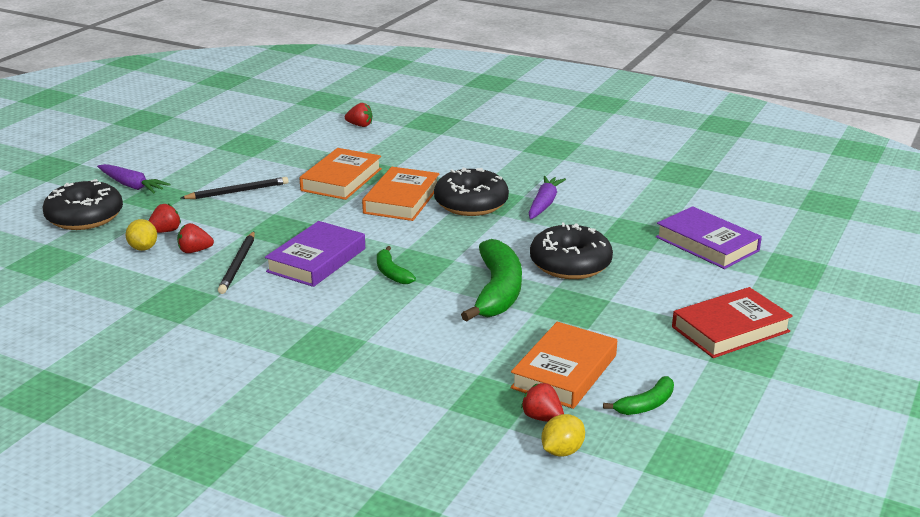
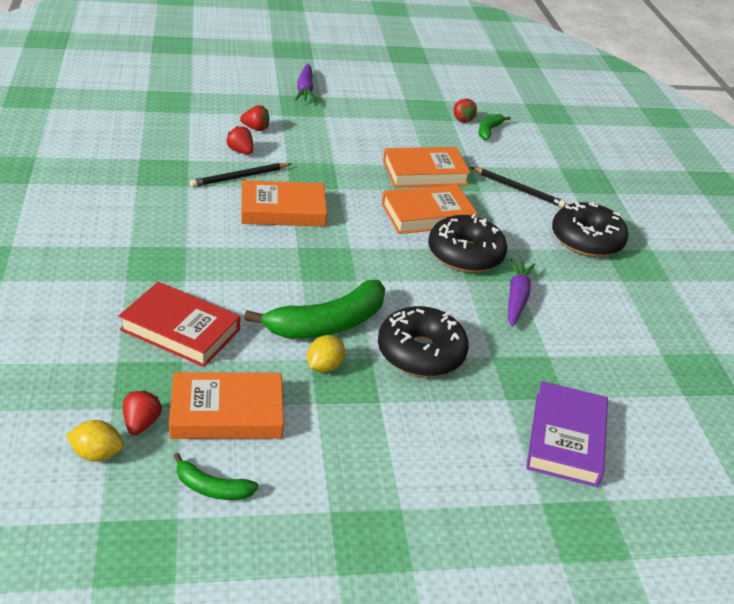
camera: 50 degrees right, 10 degrees up
black donut [43,179,123,230] -> black donut moved to [552,202,628,257]
yellow lemon [125,219,157,251] -> yellow lemon moved to [307,335,345,373]
black pencil [181,177,289,199] -> black pencil moved to [471,167,566,208]
purple book [265,221,365,287] -> orange book [241,180,327,226]
red strawberry [345,103,373,127] -> red strawberry moved to [454,99,477,123]
green banana [377,246,416,284] -> green banana moved to [479,114,511,140]
purple carrot [529,176,566,219] -> purple carrot turned 60 degrees counterclockwise [508,259,535,327]
red book [672,287,793,358] -> red book moved to [119,282,240,367]

